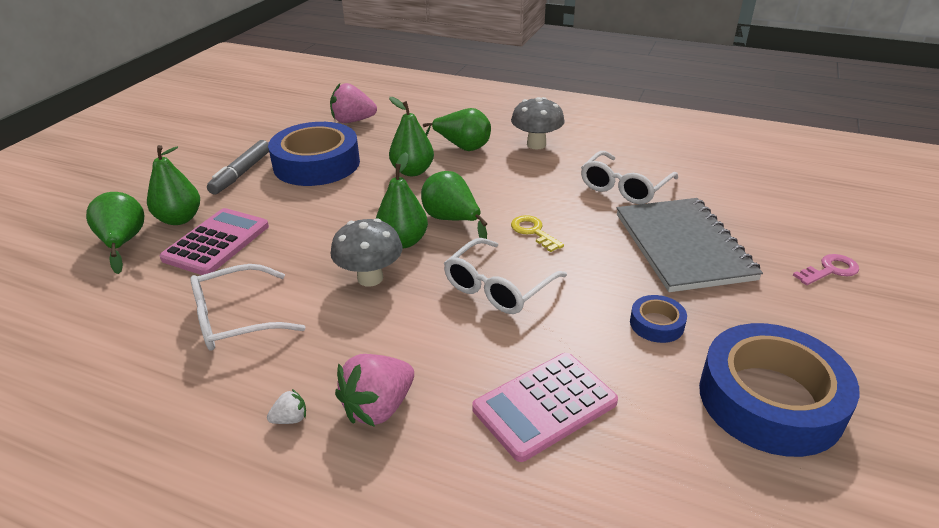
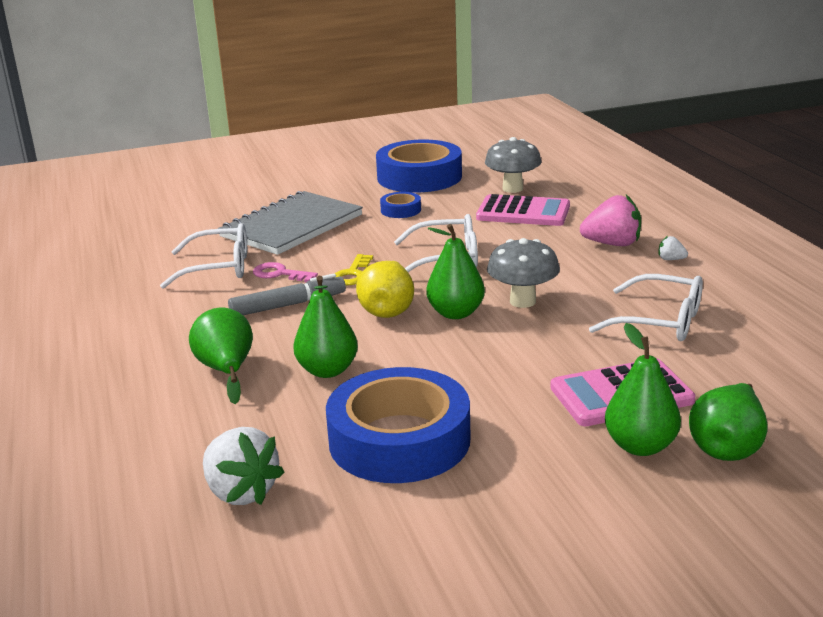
camera: 130 degrees left, 10 degrees down
grey marker [207,140,269,194] -> grey marker moved to [228,274,346,315]
pink strawberry [330,83,377,123] -> white strawberry [203,427,284,505]
green pear [421,171,488,239] -> yellow pear [356,261,414,318]
grey mushroom [511,97,565,150] -> grey mushroom moved to [485,137,542,193]
pink key [793,254,859,285] -> pink key moved to [253,262,318,282]

